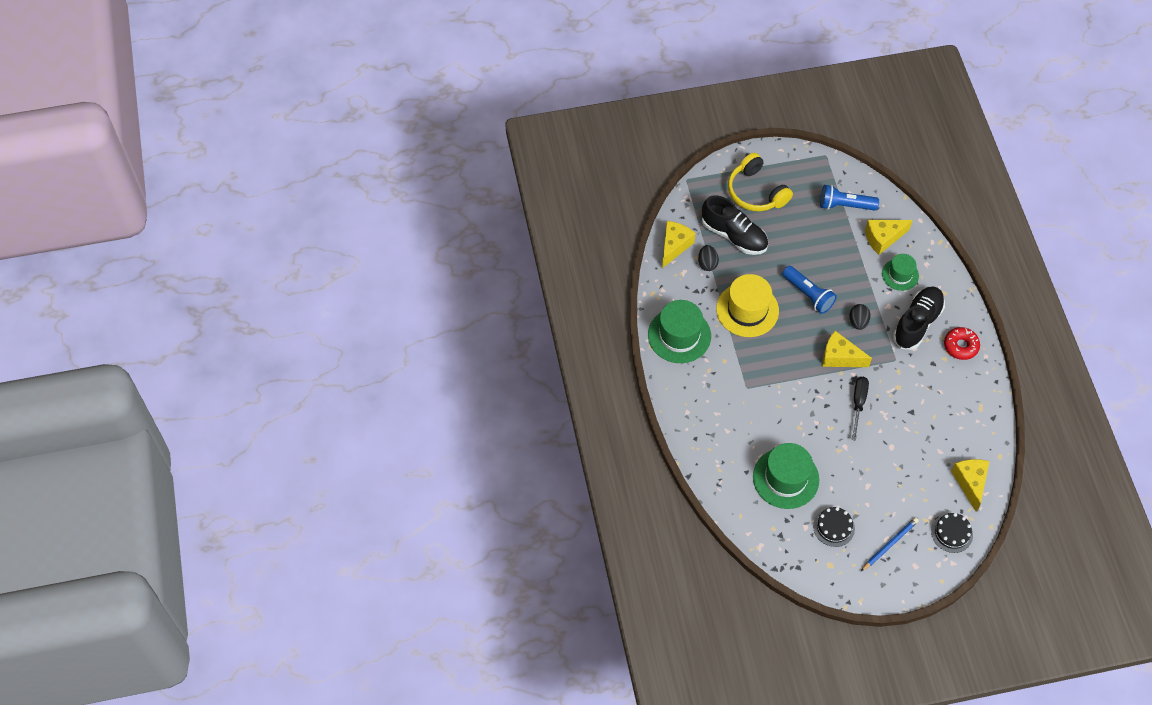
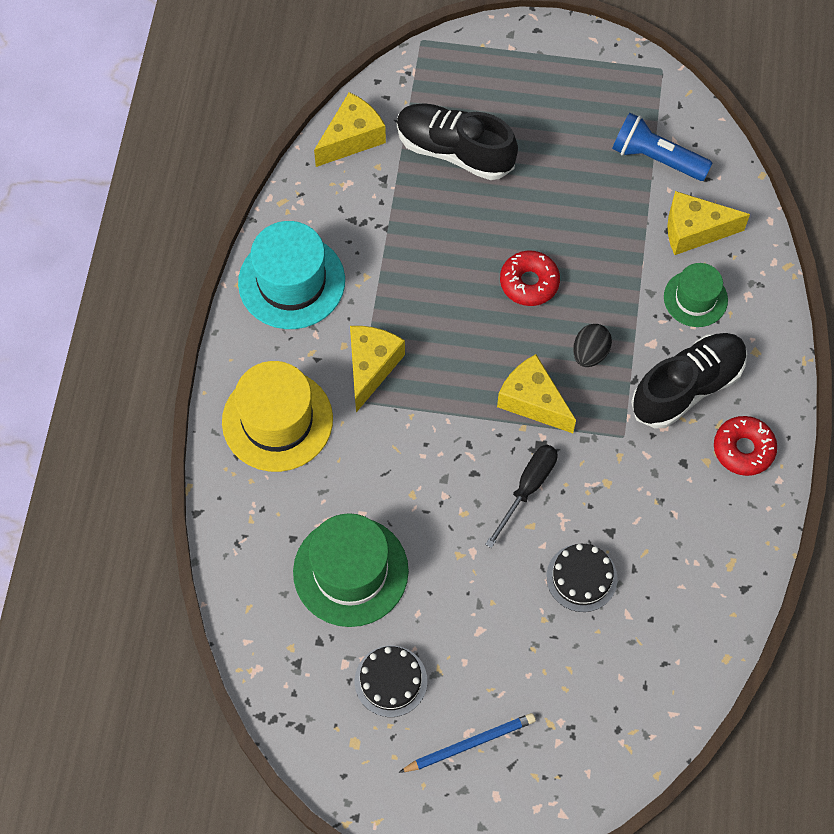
camera: 20 degrees right, 5 degrees up
green hat [648,300,711,363] -> turquoise hat [238,221,345,329]
black egg [698,245,719,271] -> none
black shoe [702,195,768,255] -> black shoe turned 150 degrees clockwise [397,103,518,180]
yellow hat [716,274,779,337] -> yellow hat moved to [222,361,333,472]
yellow headphones [728,153,793,211] -> none
blue flashlight [782,266,837,314] -> red donut [500,250,560,306]
black cake [931,513,973,553] -> black cake moved to [546,544,617,612]
yellow cheese [951,459,989,511] -> yellow cheese moved to [350,326,405,412]

